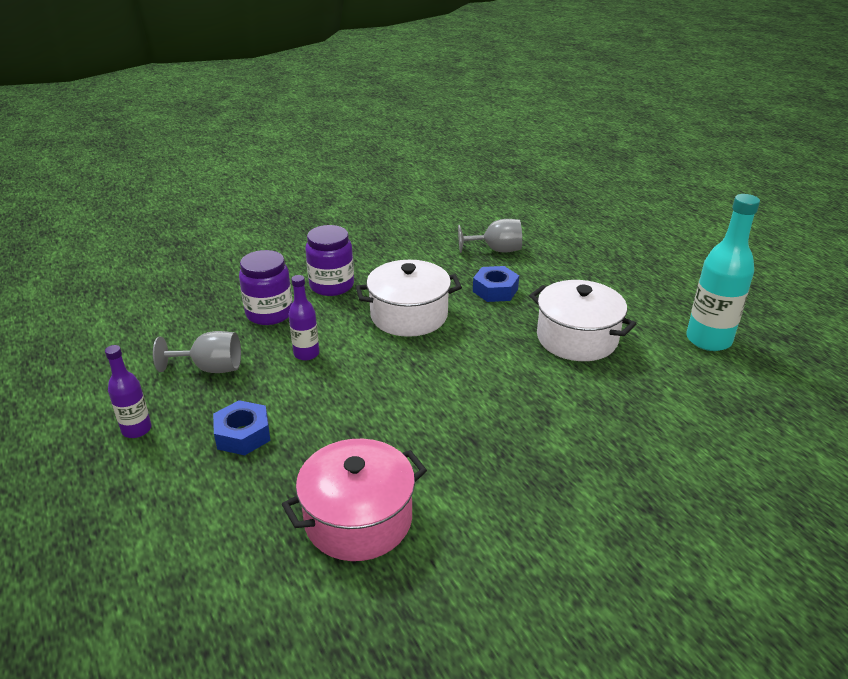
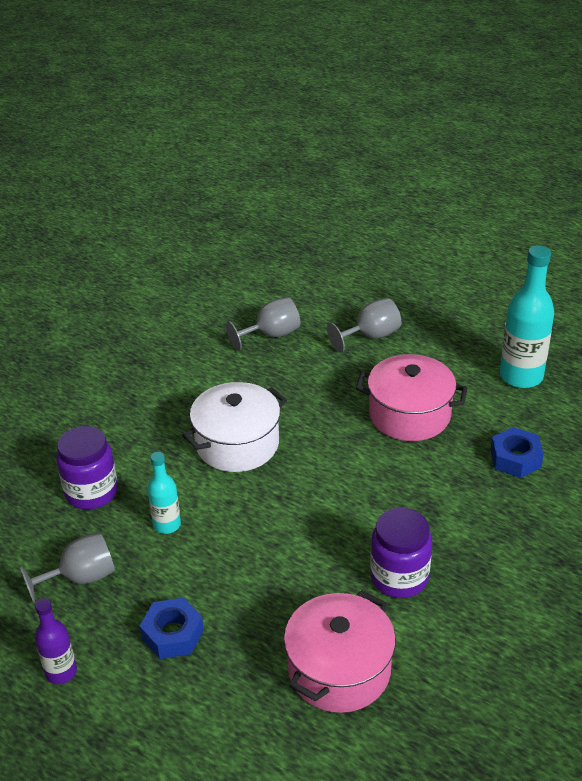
camera: 25 degrees left, 5 degrees up
purple bottle [289,275,319,360] -> turquoise bottle [147,452,181,534]
purple jar [305,225,354,296] -> purple jar moved to [370,508,432,598]
blue nut [473,266,519,302] -> blue nut moved to [490,427,544,478]
white pot [529,280,636,361] -> pink pot [356,354,467,441]
none -> grey goblet [327,298,401,353]

